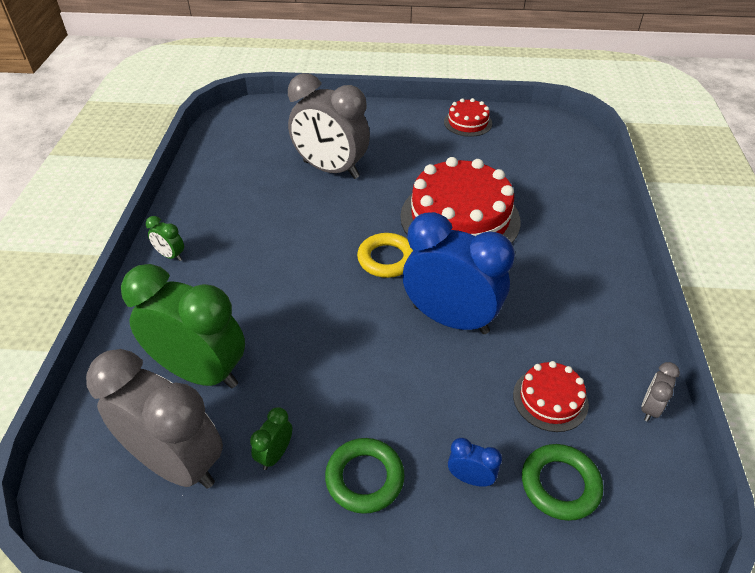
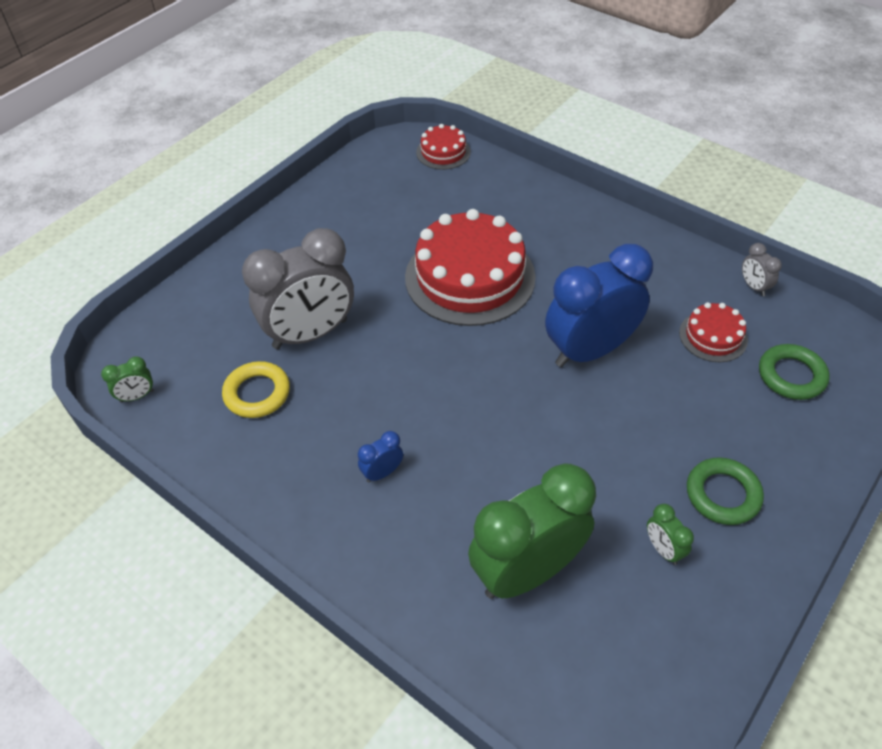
camera: 55 degrees left, 5 degrees up
grey clock [86,349,223,489] -> none
green clock [146,216,184,261] -> green clock moved to [101,356,154,403]
yellow ring [357,233,413,278] -> yellow ring moved to [222,361,290,418]
red cake [444,98,492,137] -> red cake moved to [416,124,471,170]
blue clock [448,438,502,487] -> blue clock moved to [358,431,403,483]

